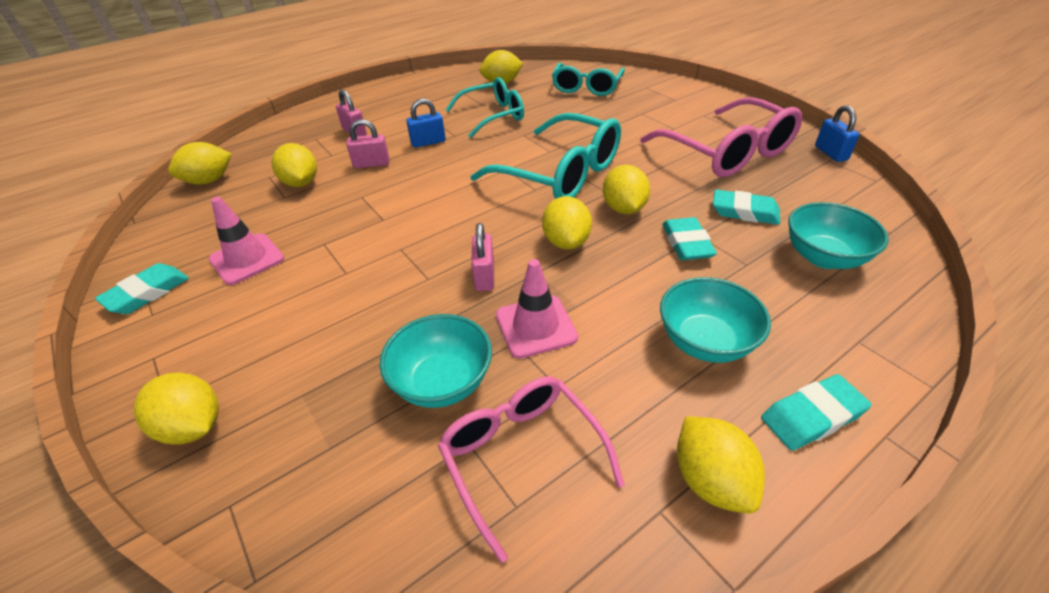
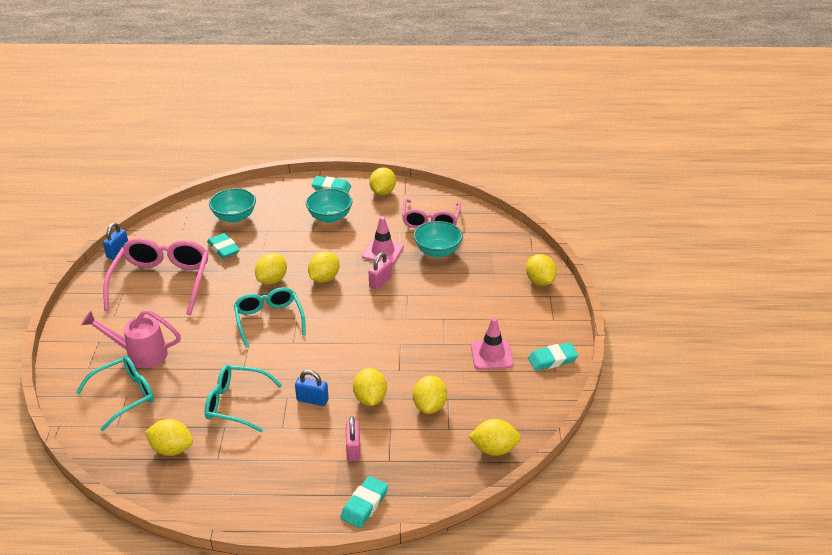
camera: 145 degrees left, 5 degrees down
pink padlock [346,119,389,168] -> yellow lemon [353,368,387,406]
turquoise glasses [470,113,621,199] -> turquoise glasses [234,287,306,348], size x0.66
turquoise eraser [662,217,717,260] -> turquoise eraser moved to [340,476,388,528]
none -> pink watering can [81,310,181,368]

